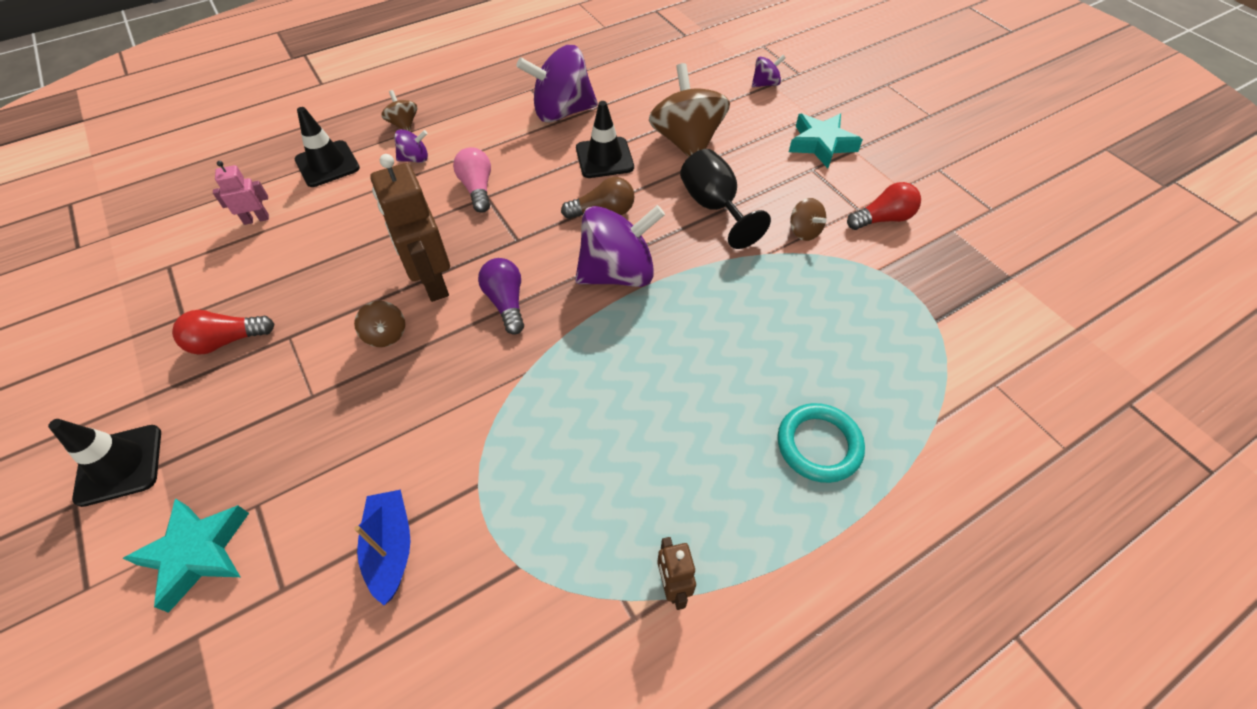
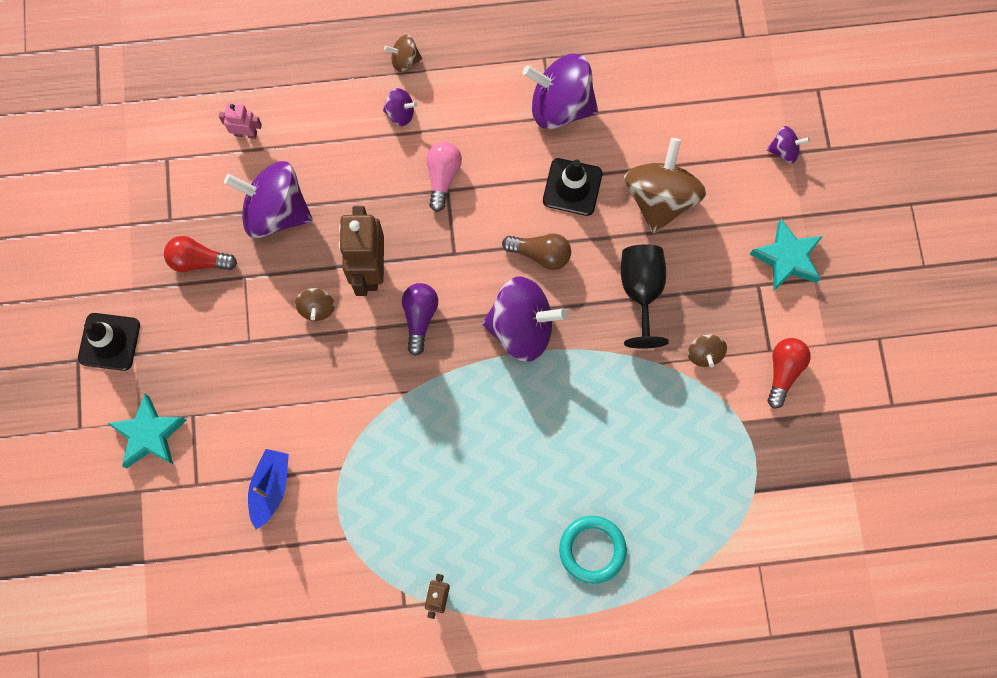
camera: 25 degrees right, 20 degrees up
black traffic cone [295,107,360,187] -> none
brown spinning top [381,90,417,132] -> brown spinning top turned 90 degrees counterclockwise [384,35,422,72]
red light bulb [847,182,921,230] -> red light bulb turned 75 degrees counterclockwise [767,338,811,409]
none -> purple spinning top [224,161,313,238]

